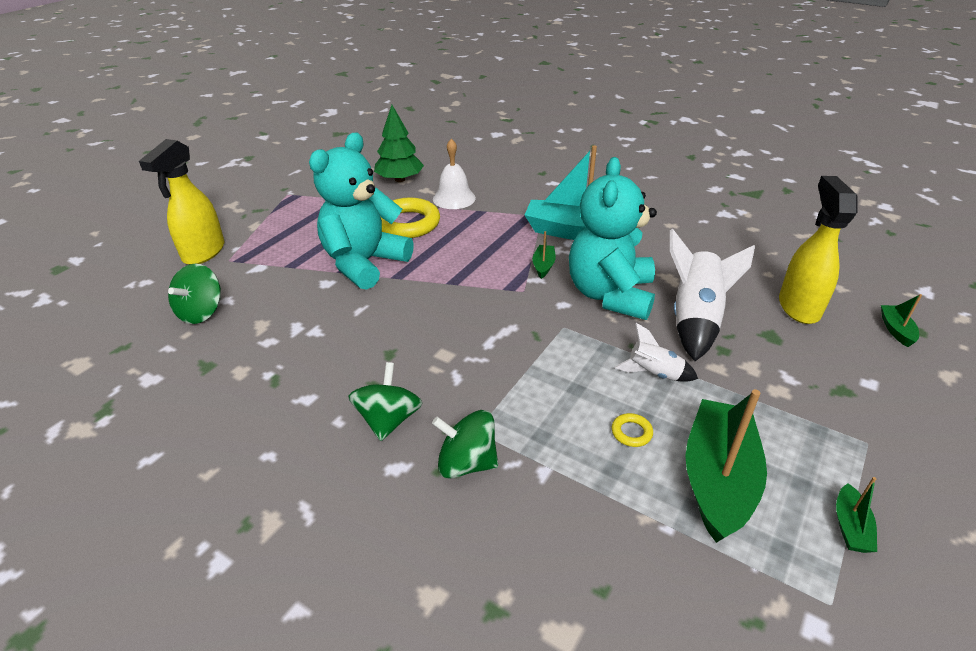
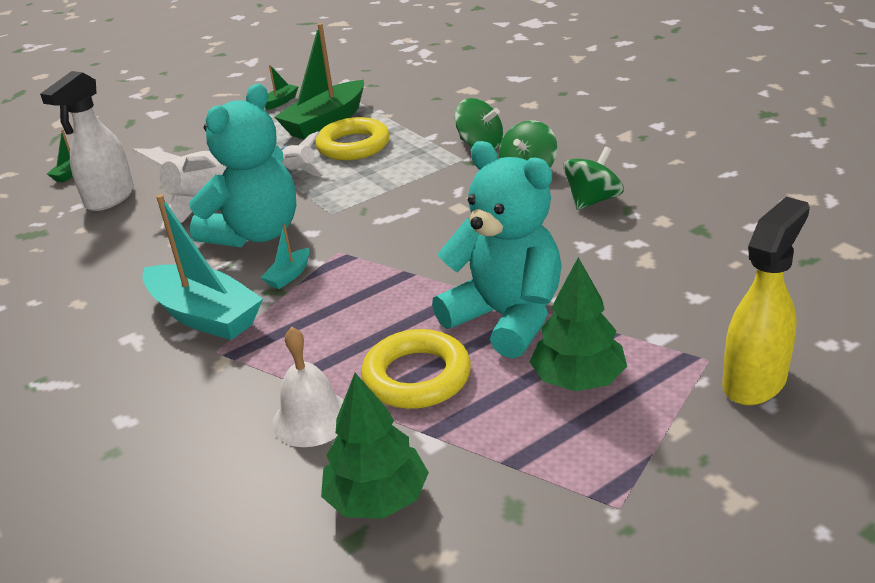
camera: 155 degrees left, 5 degrees down
green spinning top [168,264,221,324] -> green spinning top moved to [563,147,624,210]
turquoise teddy bear [309,132,414,290] -> turquoise teddy bear turned 105 degrees counterclockwise [432,141,562,359]
green boat [533,231,556,279] -> turquoise boat [261,224,309,289]
yellow ring [612,413,653,447] -> yellow ring [315,117,390,160], size x2.38
yellow spray bottle [779,176,857,324] -> white spray bottle [40,71,134,211]
none -> green tree [530,257,627,391]

